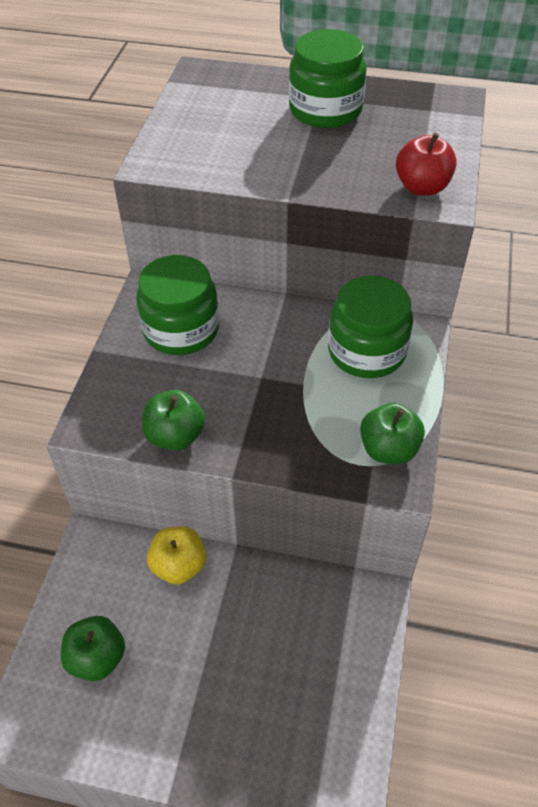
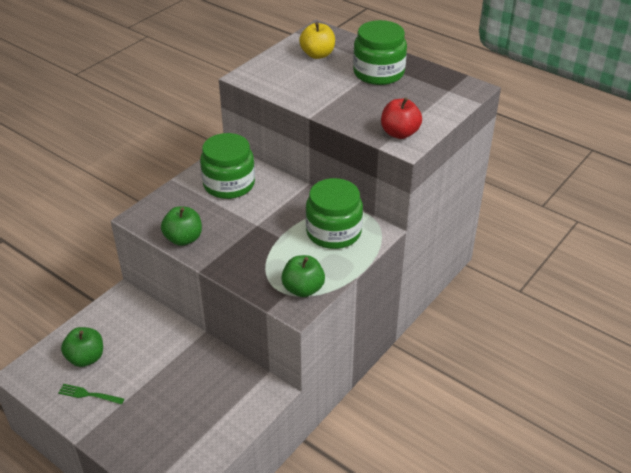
camera: 25 degrees right, 10 degrees down
yellow apple [147,526,206,584] -> yellow apple moved to [299,22,335,59]
none -> green fork [58,384,124,404]

